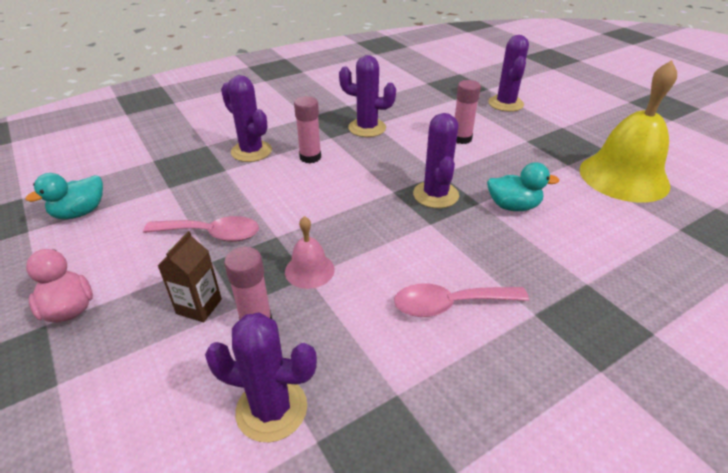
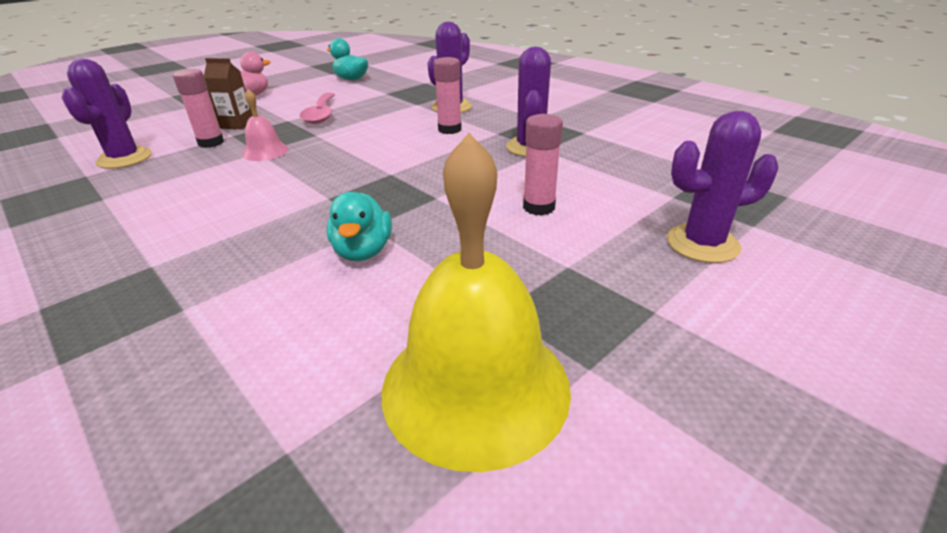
camera: 80 degrees right, 5 degrees down
pink spoon [394,283,529,317] -> none
purple cactus [413,113,459,208] -> none

